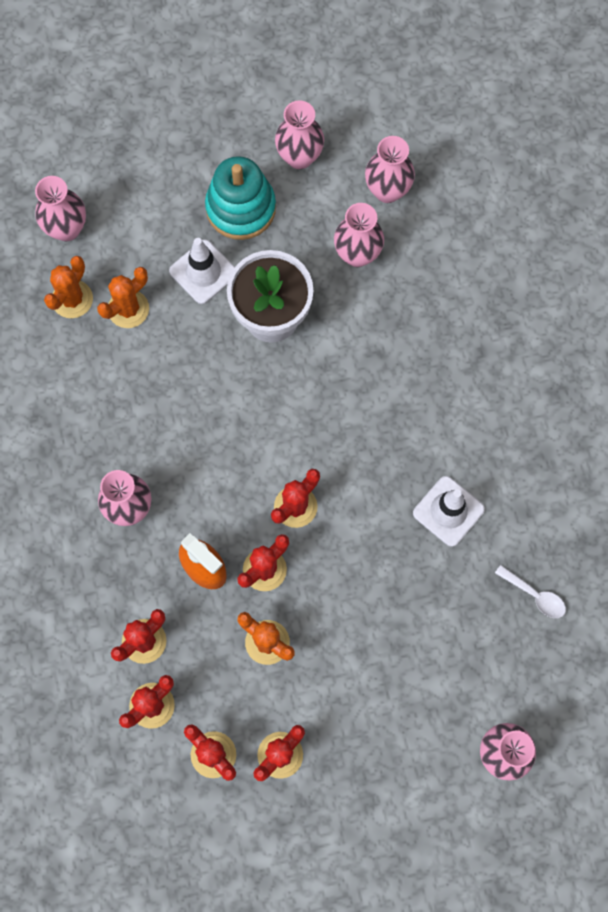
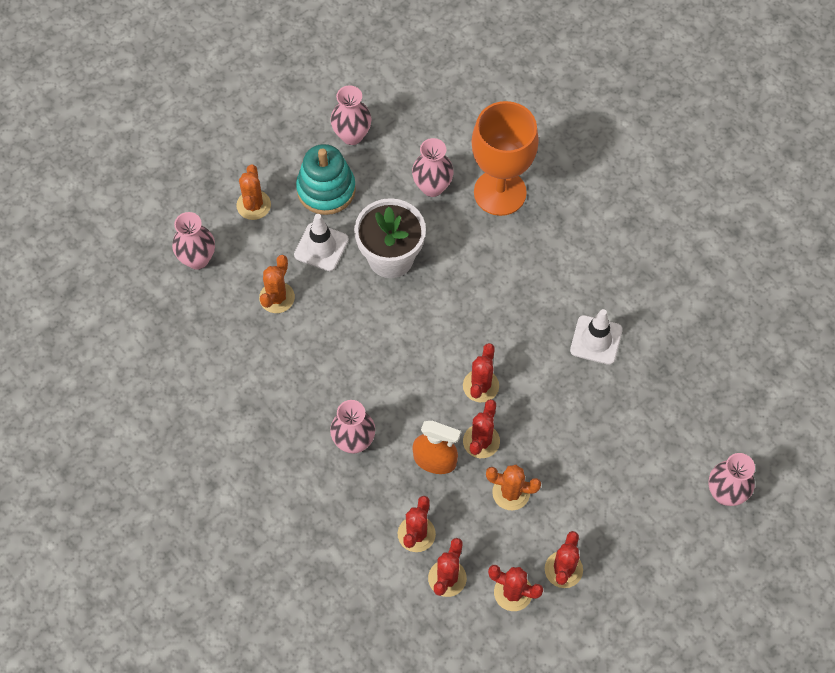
camera: 25 degrees left, 10 degrees down
orange cactus [44,256,93,318] -> orange cactus moved to [236,165,271,220]
pink vase [365,136,415,203] -> none
white spoon [495,565,566,618] -> none
none -> orange goblet [472,101,539,216]

